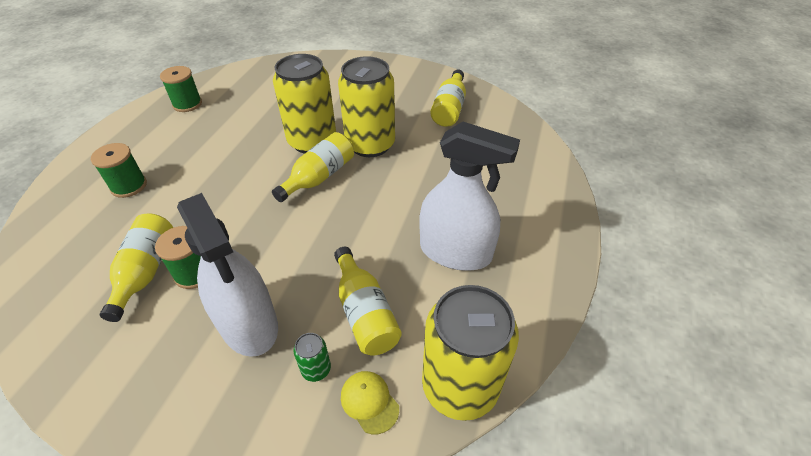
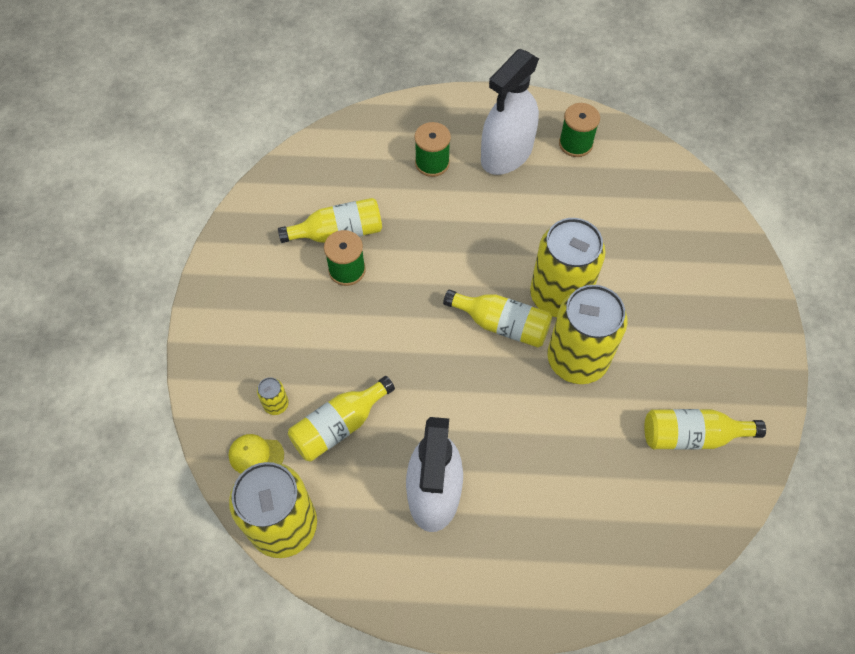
camera: 75 degrees right, 15 degrees up
white spray bottle [177,193,278,357] -> white spray bottle moved to [481,49,539,175]
green can [294,333,331,382] -> yellow can [257,377,289,415]
yellow cap [341,371,399,434] -> yellow cap turned 120 degrees counterclockwise [229,434,284,473]

